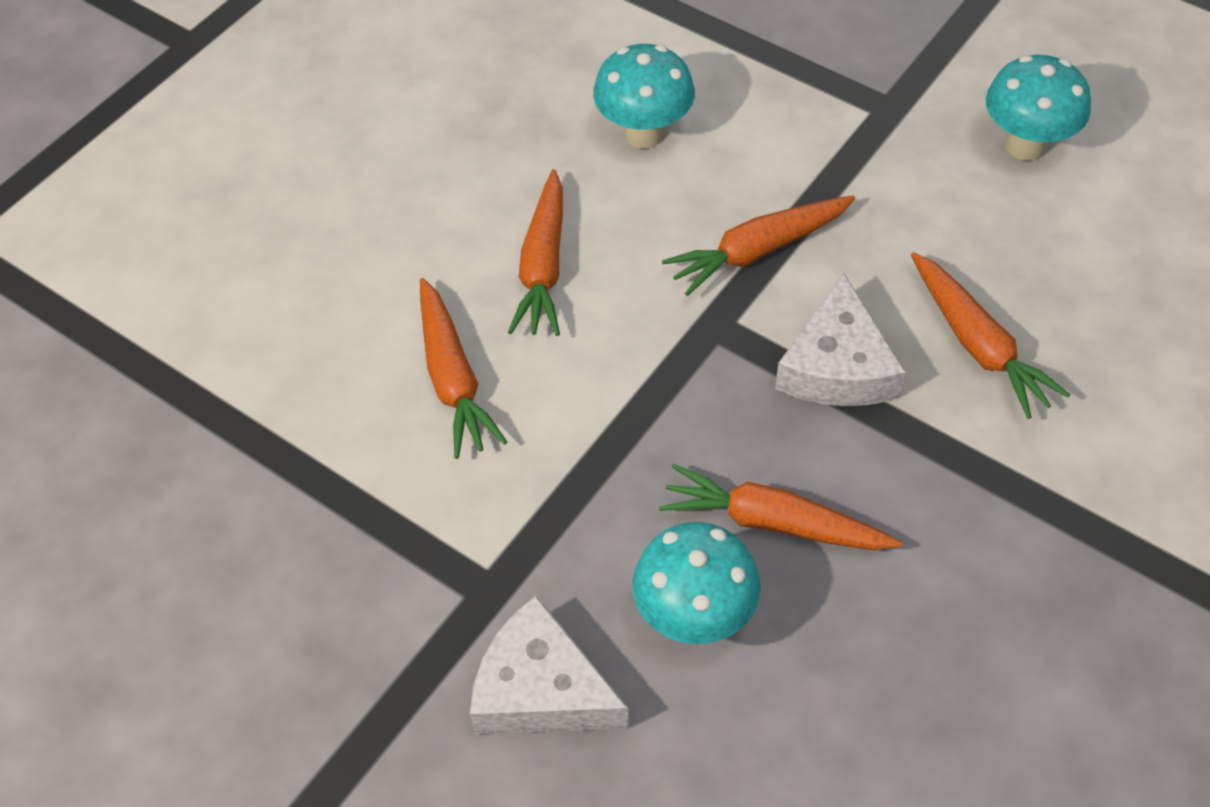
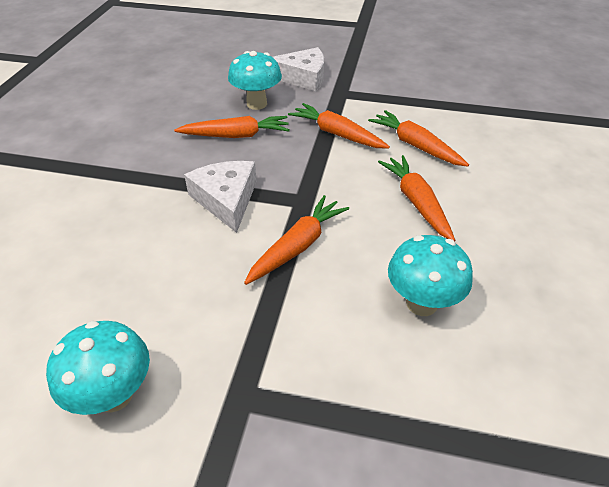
camera: 155 degrees right, 10 degrees down
orange carrot [911,252,1070,419] -> orange carrot moved to [288,103,390,148]

